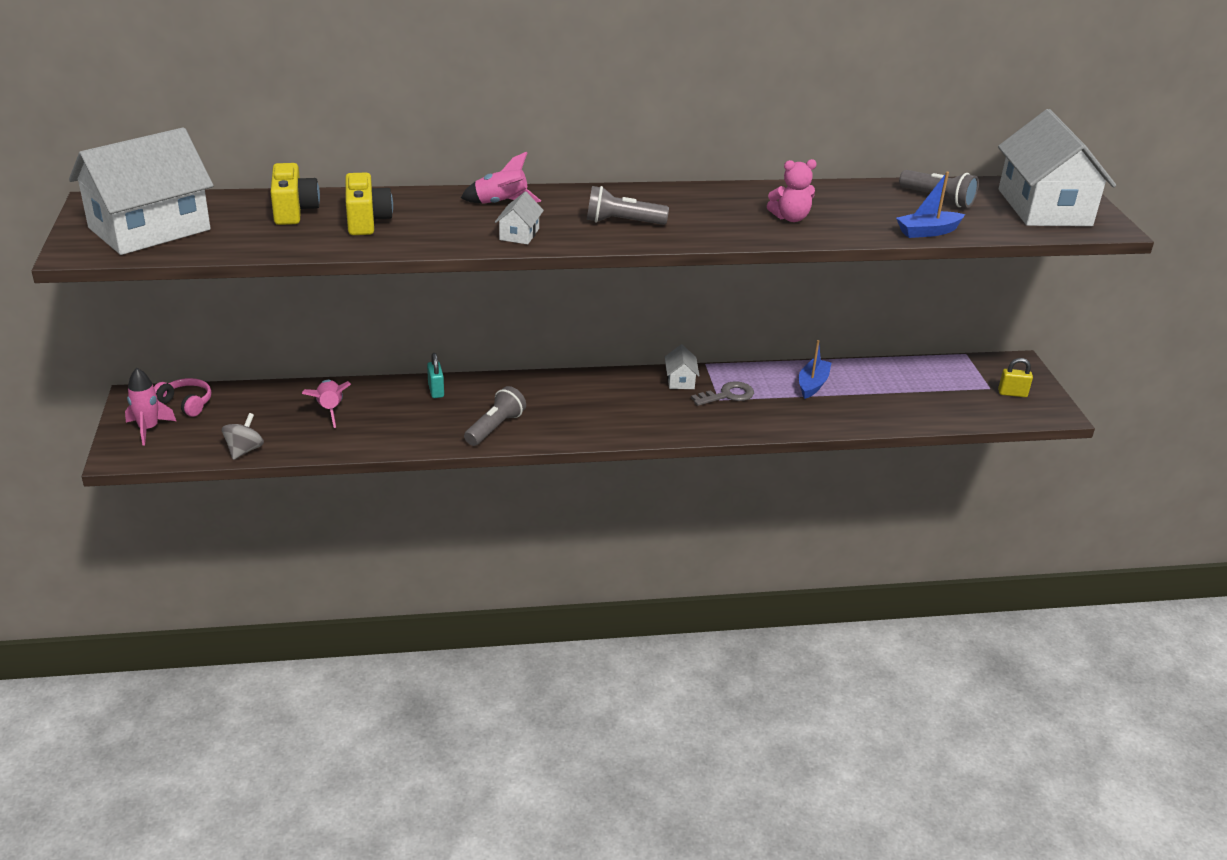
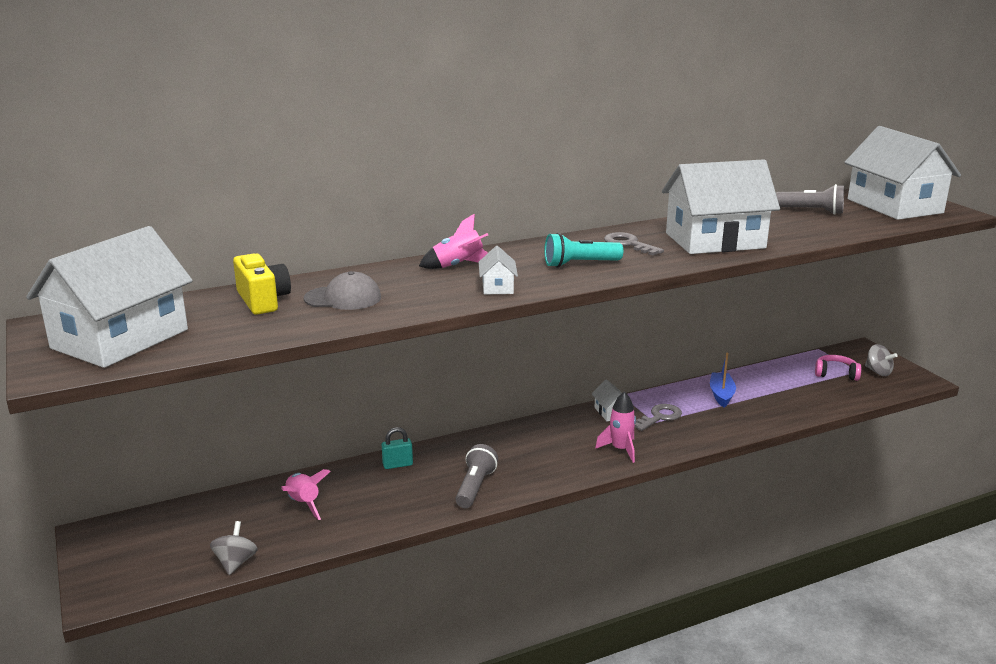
camera: 15 degrees left, 10 degrees down
pink rocket [125,368,176,445] -> pink rocket moved to [595,392,636,463]
pink headphones [154,378,212,417] -> pink headphones moved to [815,355,861,381]
yellow camera [345,173,393,235] -> grey cap [304,271,381,310]
turquoise padlock [427,353,444,398] -> turquoise padlock turned 75 degrees counterclockwise [382,427,413,469]
grey flashlight [587,186,669,225] -> turquoise flashlight [544,233,623,268]
pink teddy bear [767,159,817,222] -> white house [662,159,780,254]
blue boat [896,172,965,238] -> none
yellow padlock [998,358,1033,397] -> grey spinning top [865,344,898,376]
none -> grey key [604,232,664,255]

